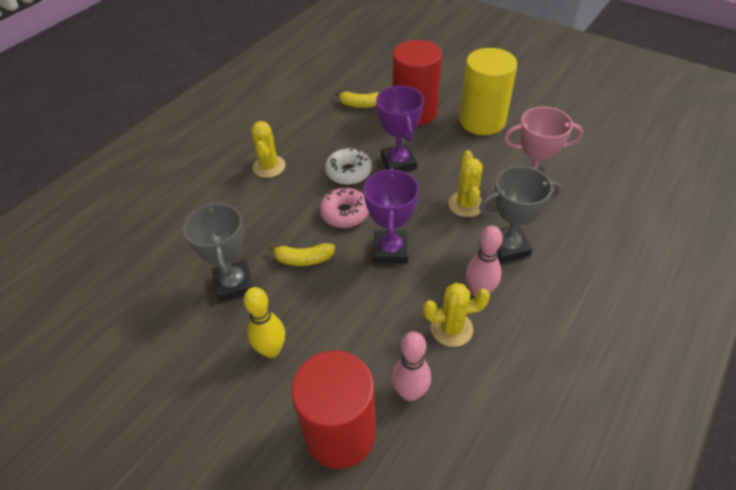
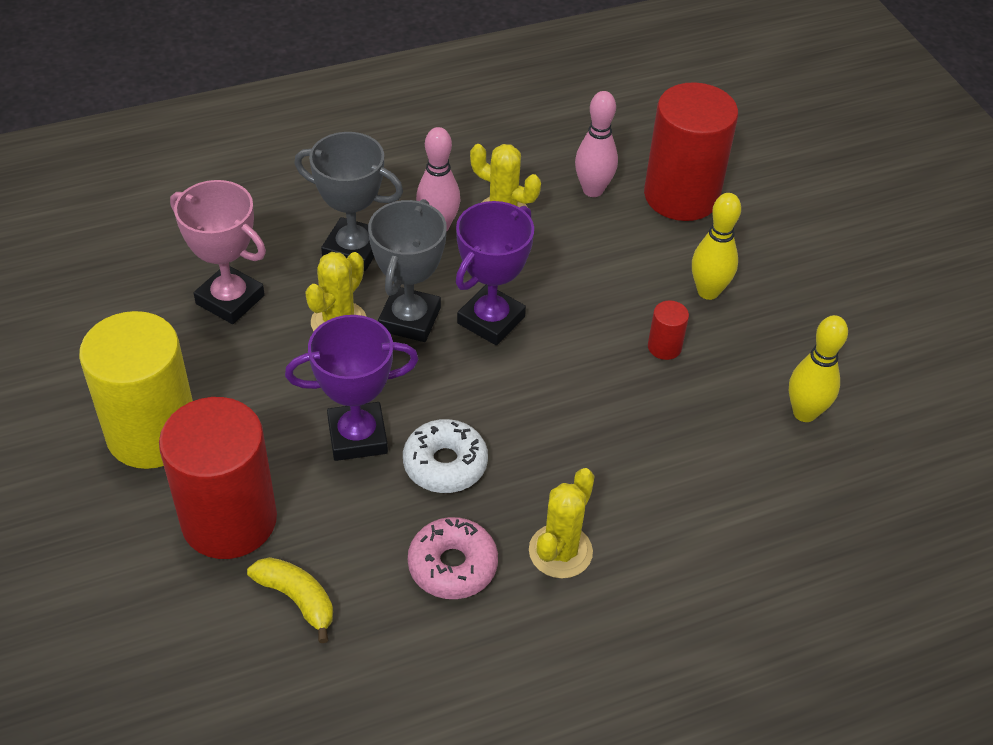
camera: 150 degrees left, 0 degrees up
grey trophy [183,202,253,302] -> grey trophy moved to [368,199,447,342]
yellow banana [268,243,335,266] -> none
pink donut [320,187,369,228] -> pink donut moved to [408,517,498,599]
purple trophy [376,86,424,172] -> purple trophy turned 60 degrees clockwise [285,315,419,461]
none -> red cylinder [648,301,689,360]
none -> yellow bowling pin [789,315,848,422]

